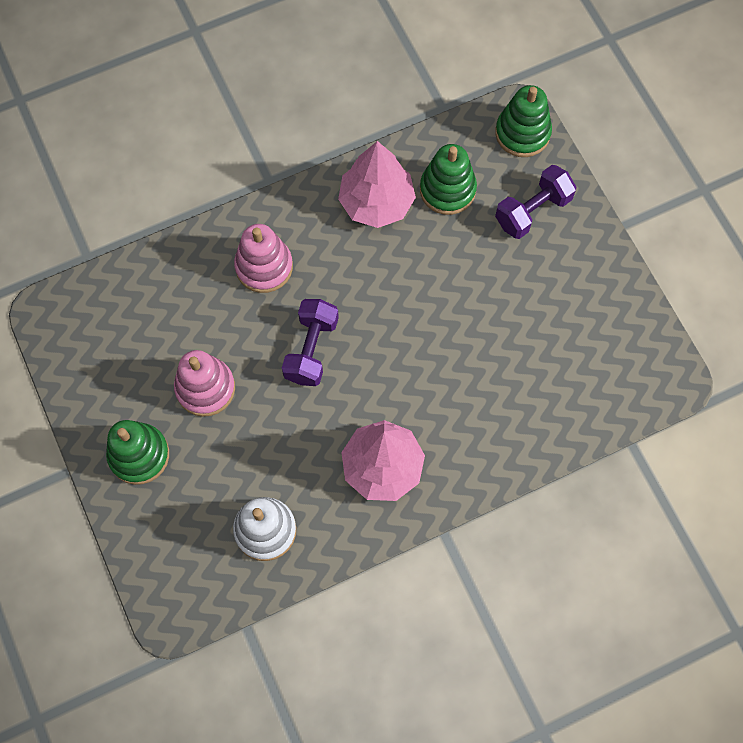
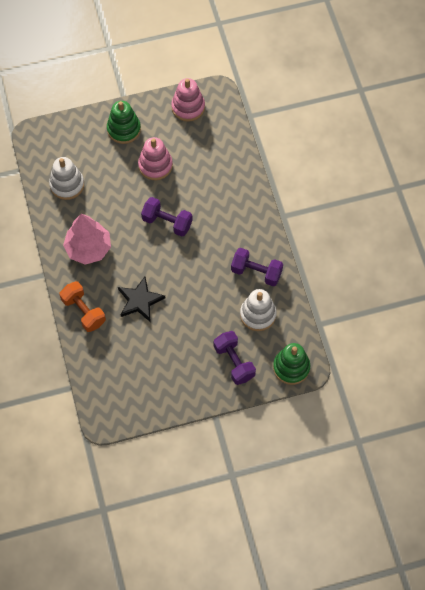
camera: 100 degrees right, 5 degrees down
pink stacking toy [234,224,293,293] -> pink stacking toy moved to [171,78,205,122]
pink tree [338,141,416,228] -> purple dumbbell [231,248,283,287]
green stacking toy [420,144,477,215] -> white stacking toy [240,289,277,331]
none -> orange dumbbell [60,281,106,332]
none -> black star [118,277,165,322]

